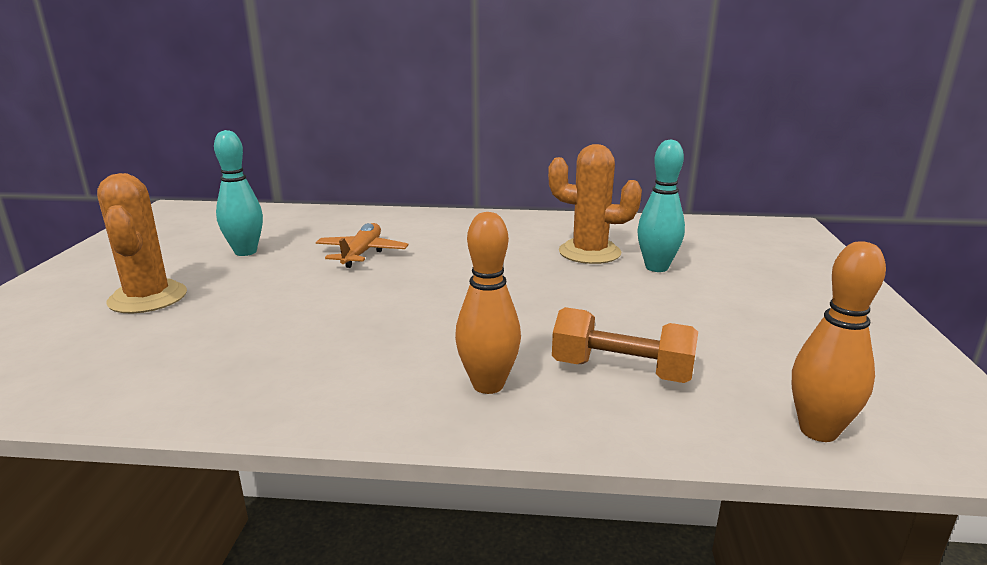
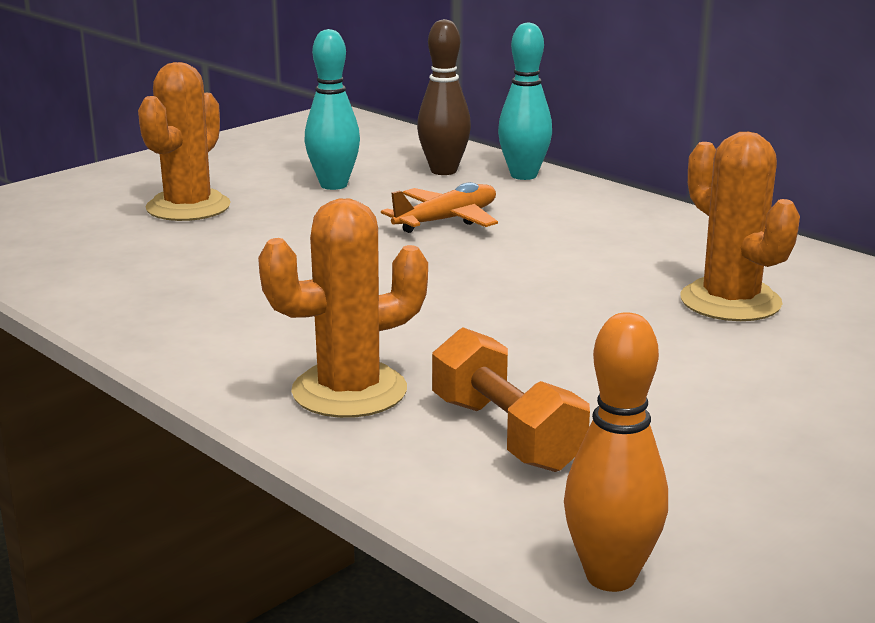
camera: 40 degrees right, 0 degrees up
orange bowling pin [455,212,521,394] -> orange cactus [258,199,428,418]
turquoise bowling pin [637,139,685,272] -> turquoise bowling pin moved to [498,22,552,180]
none -> brown bowling pin [417,19,471,175]

